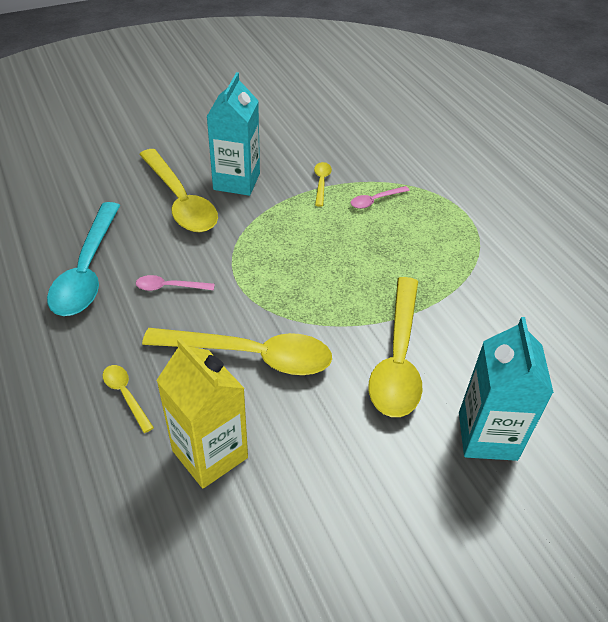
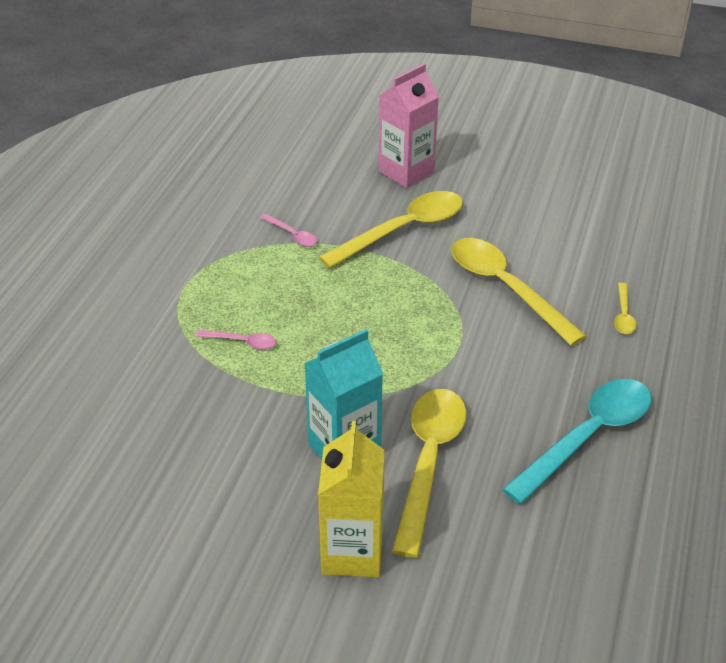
camera: 135 degrees left, 5 degrees down
pink spoon [136,275,215,291] -> pink spoon moved to [260,214,317,247]
yellow carton [156,338,248,489] -> yellow carton moved to [318,421,385,577]
yellow spoon [314,162,332,207] -> none
turquoise carton [459,317,554,461] -> pink carton [378,63,439,188]

